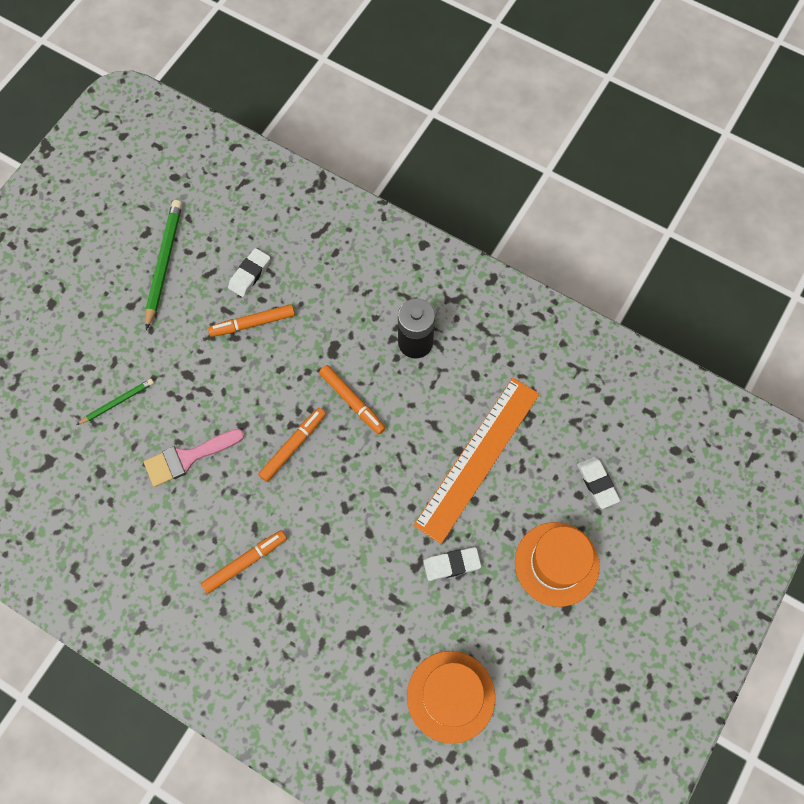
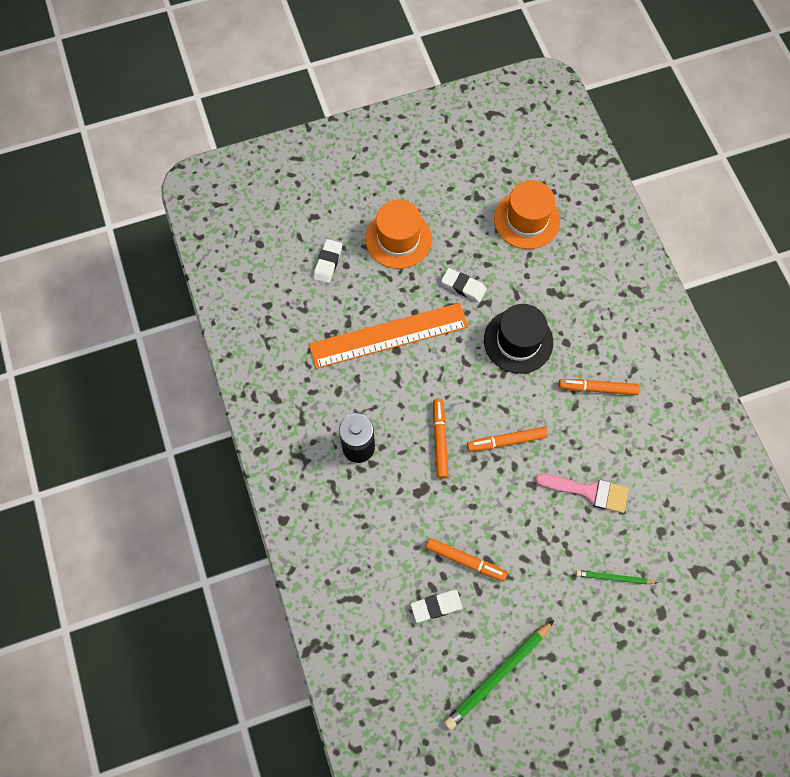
camera: 140 degrees left, 0 degrees up
none -> black hat [484,304,553,374]

